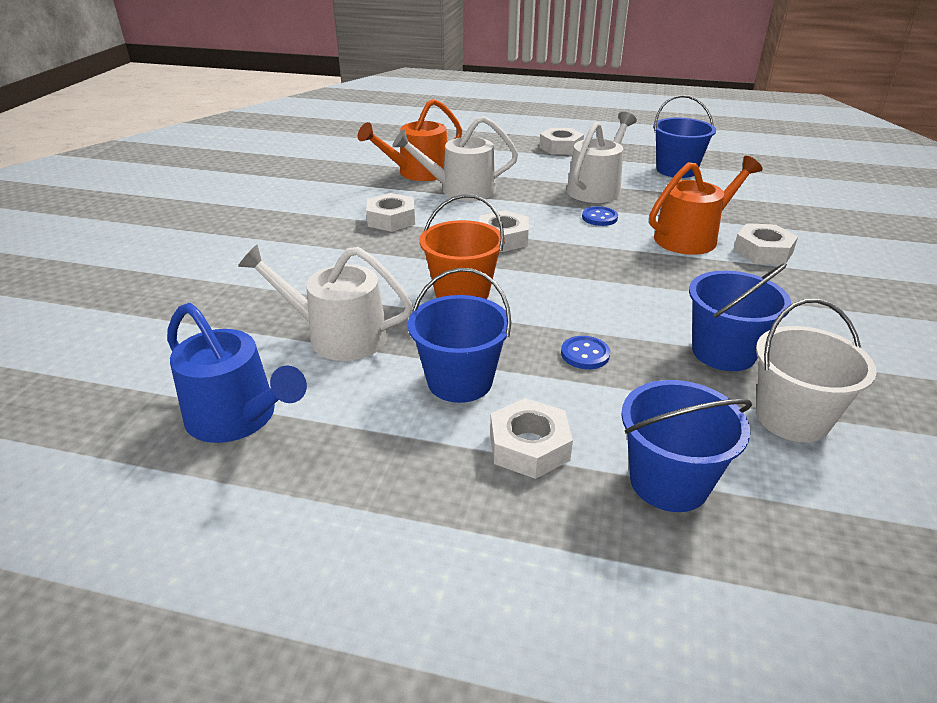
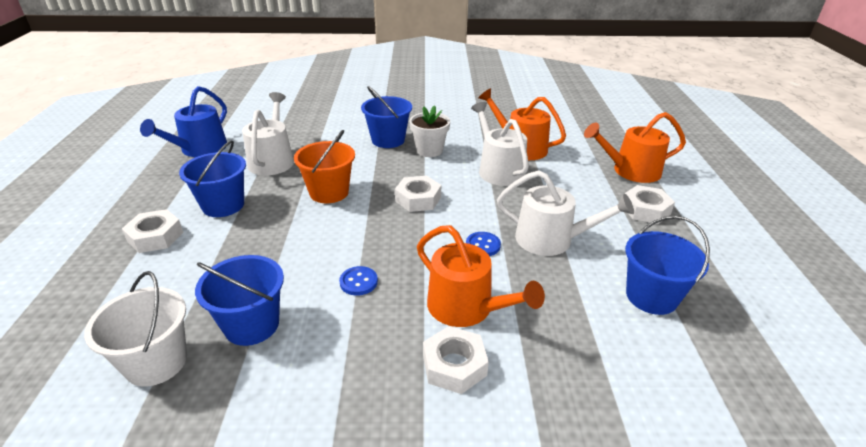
camera: 75 degrees right, 0 degrees up
white nut [366,193,415,232] -> white flower pot [410,105,450,157]
blue button [561,336,610,369] -> blue button moved to [339,266,378,296]
blue bucket [621,380,752,512] -> blue bucket moved to [361,86,412,148]
none -> orange watering can [584,112,686,183]

